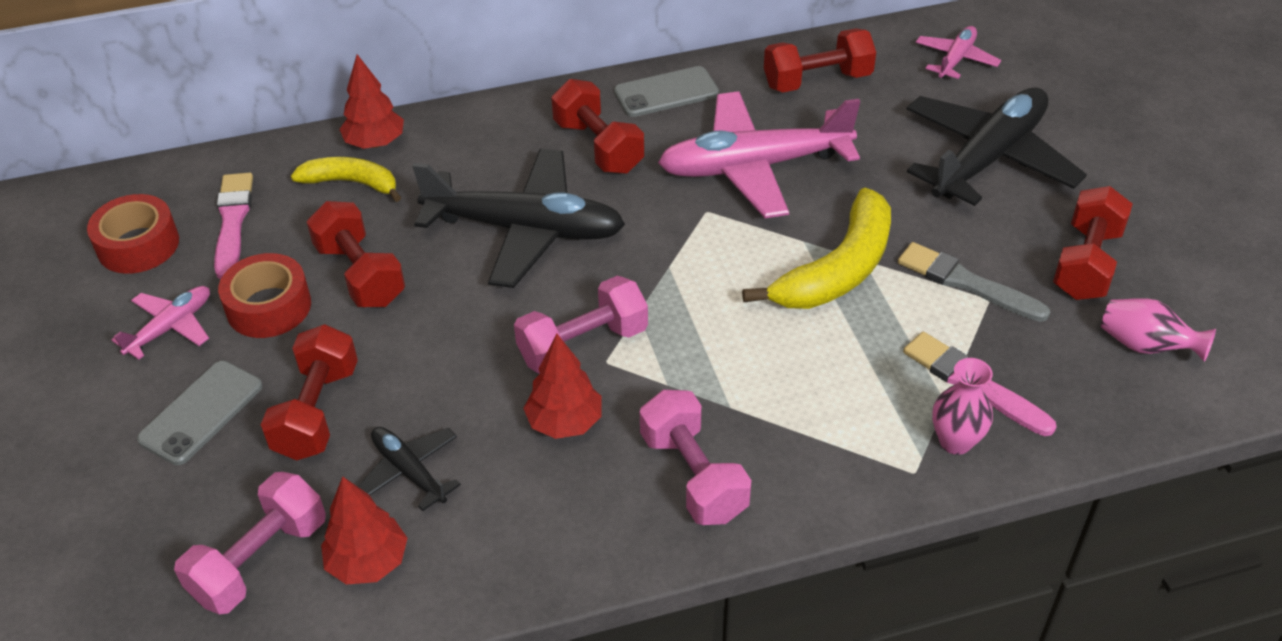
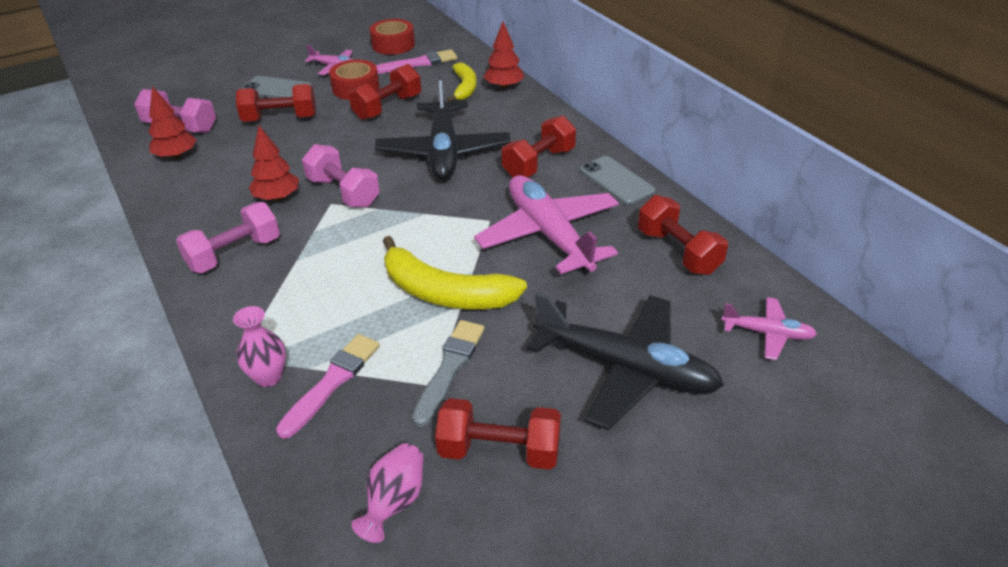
camera: 75 degrees right, 5 degrees down
black plane [358,427,461,511] -> none

